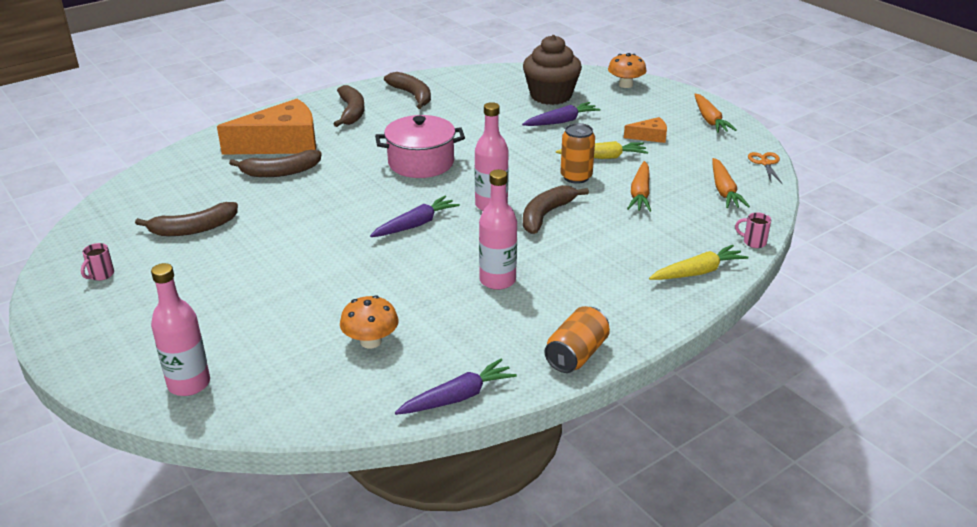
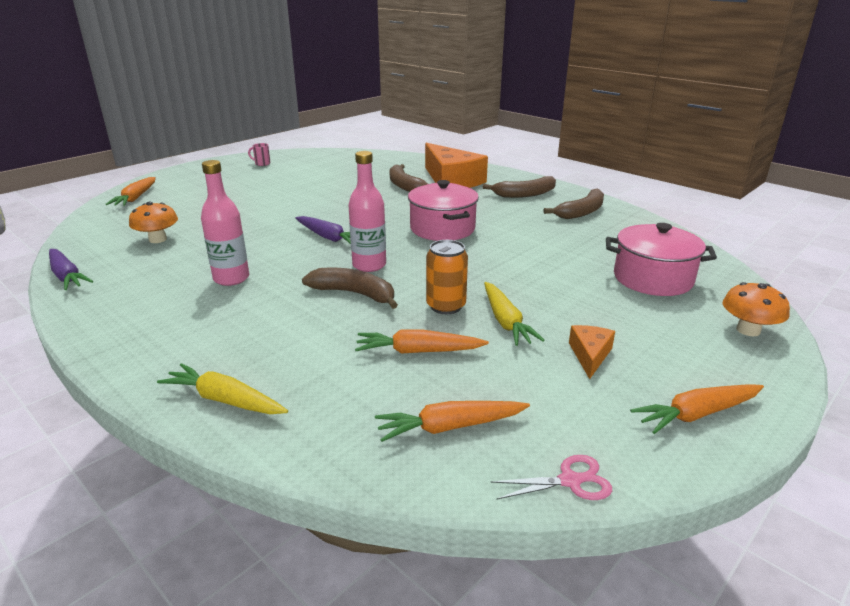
camera: 80 degrees right, 5 degrees down
brown banana [135,202,238,236] -> none
pink bottle [151,263,210,396] -> orange carrot [105,177,156,206]
purple carrot [522,102,601,126] -> none
brown cupcake [523,35,582,105] -> pink pot [606,223,717,296]
orange can [545,306,610,373] -> none
orange cheese [624,117,667,143] -> orange cheese turned 150 degrees counterclockwise [569,325,615,379]
yellow carrot [649,245,748,280] -> yellow carrot turned 150 degrees clockwise [157,363,288,414]
pink mug [735,213,771,248] -> none
orange scissors [748,152,783,184] -> pink scissors [490,455,612,500]

